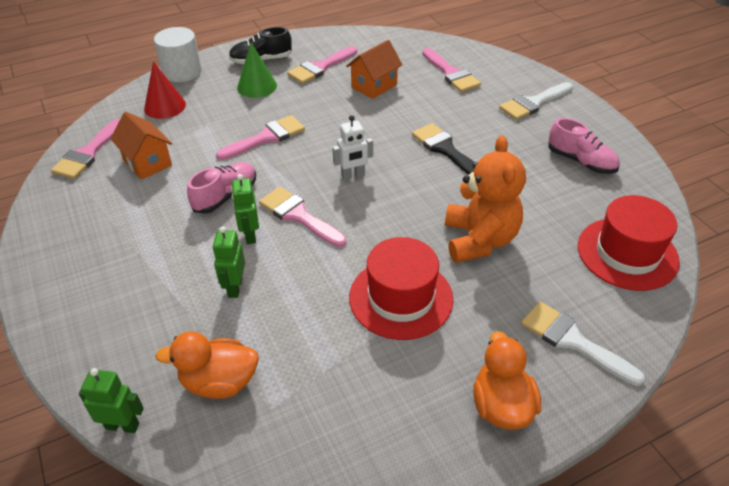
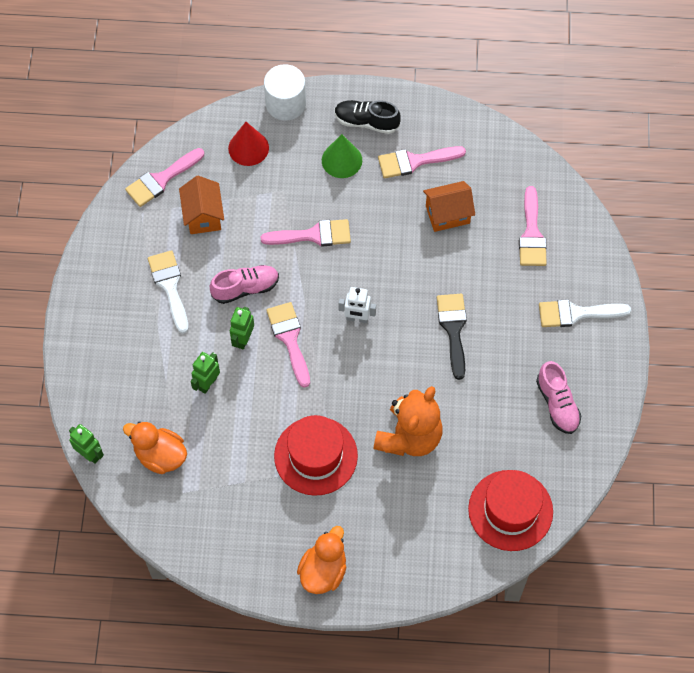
camera: 30 degrees right, 20 degrees up
white brush [521,301,645,386] -> white brush moved to [148,250,189,334]

